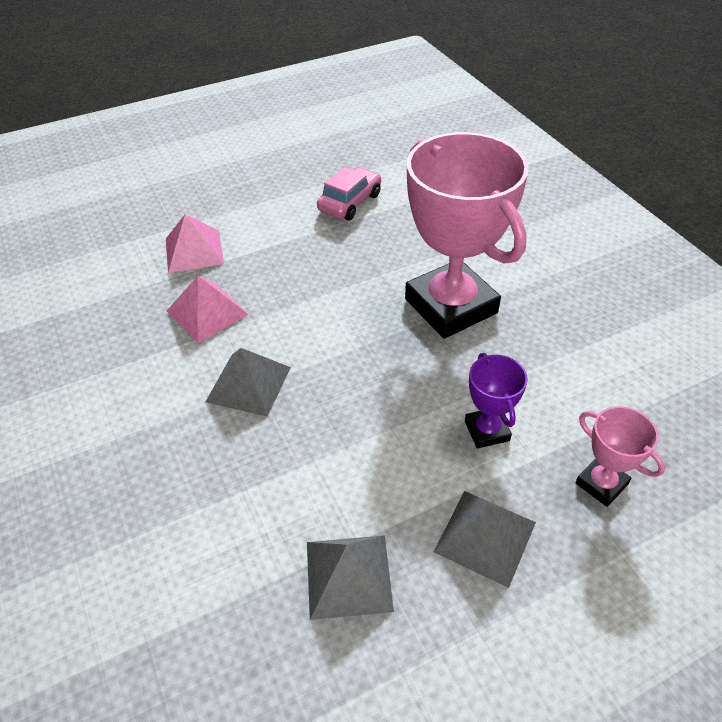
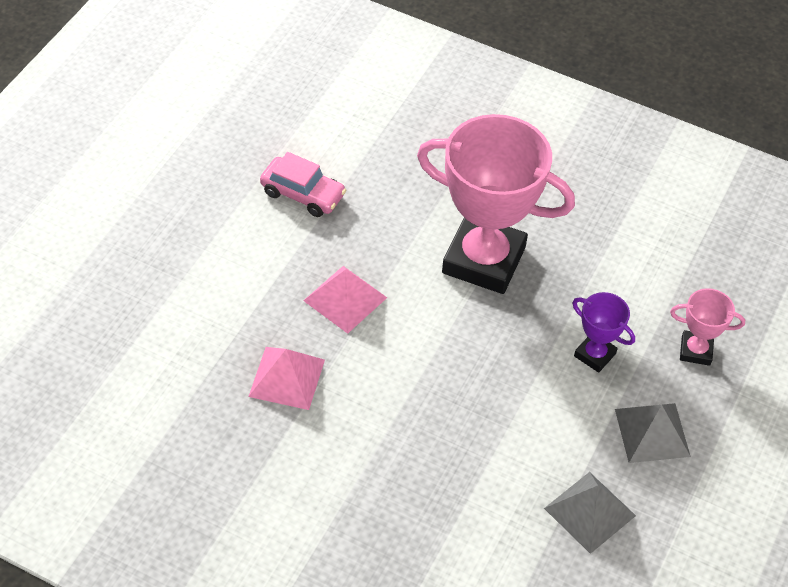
camera: 40 degrees left, 5 degrees up
pink pyramid [166,214,224,273] -> pink pyramid moved to [303,266,387,334]
grey pyramid [206,348,291,417] -> none
pink car [317,167,381,221] -> pink car turned 120 degrees clockwise [260,152,346,217]

